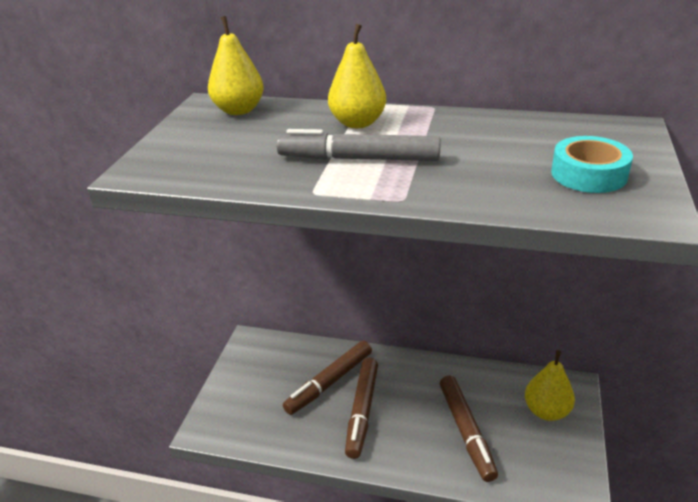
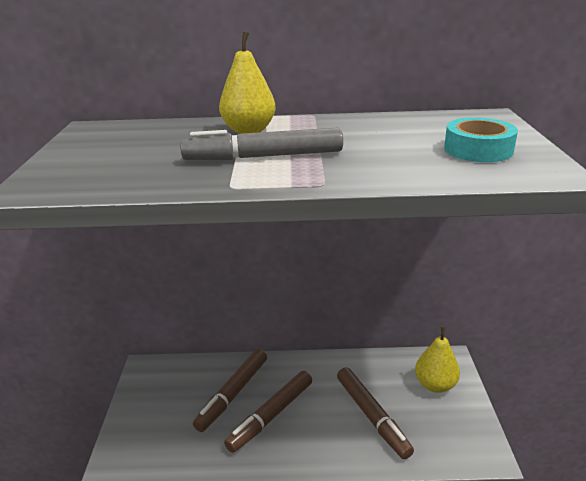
camera: 15 degrees left, 5 degrees down
yellow pear [208,16,264,115] -> none
brown marker [345,358,378,459] -> brown marker turned 45 degrees clockwise [224,371,312,453]

